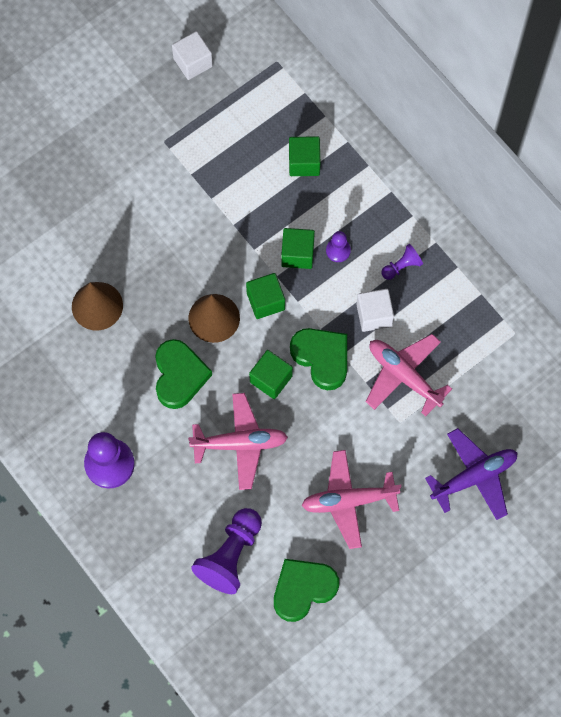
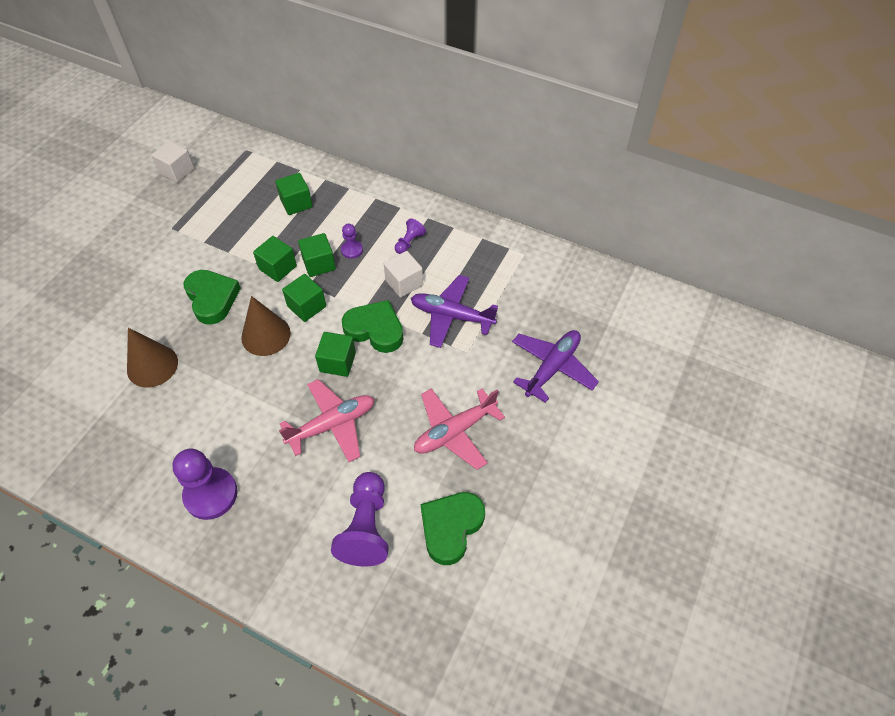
camera: 25 degrees left, 15 degrees down
green heart [155,339,212,409] -> green heart moved to [183,270,241,325]
pink plane [366,334,452,416] -> purple plane [411,275,498,348]
none -> green cube [253,236,297,282]

